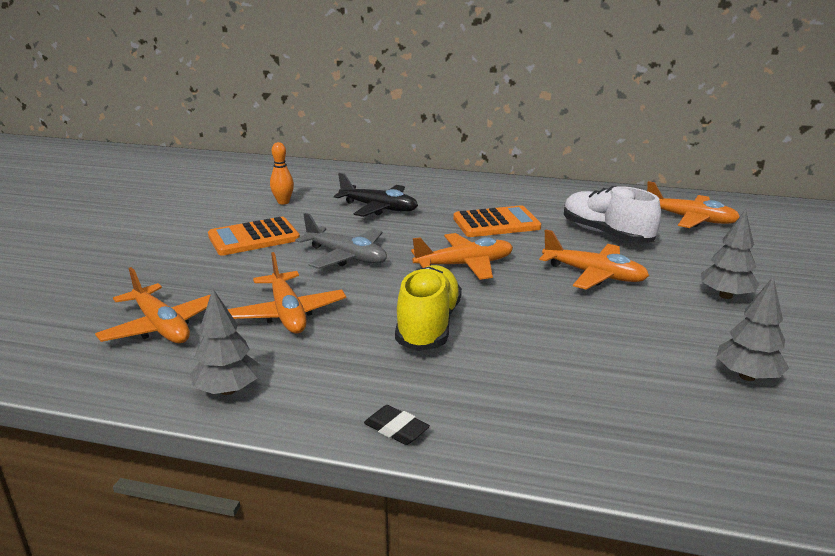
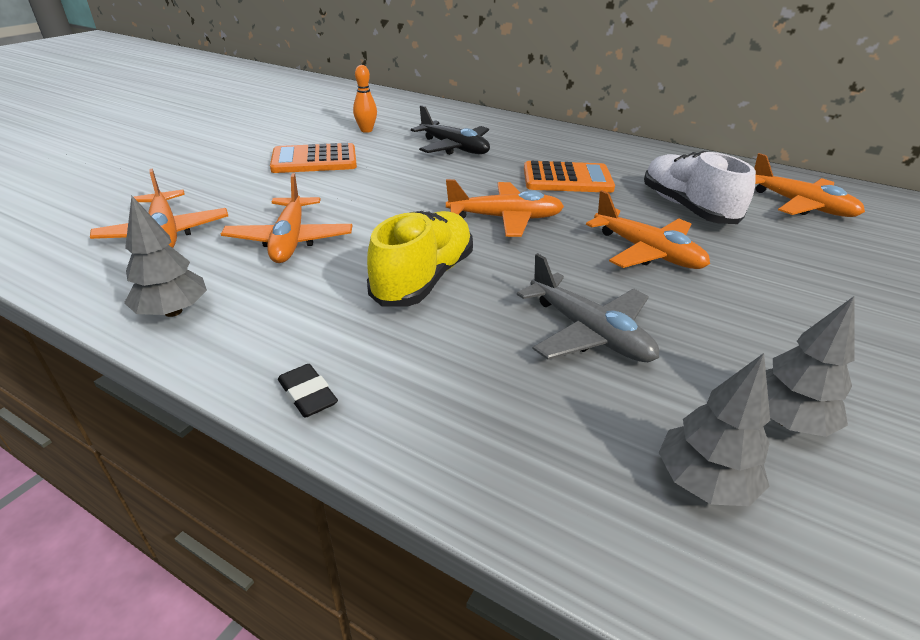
camera: 15 degrees right, 10 degrees up
grey plane [295,213,387,269] -> grey plane moved to [517,253,659,362]
grey tree [701,209,760,299] -> grey tree moved to [659,353,770,506]

